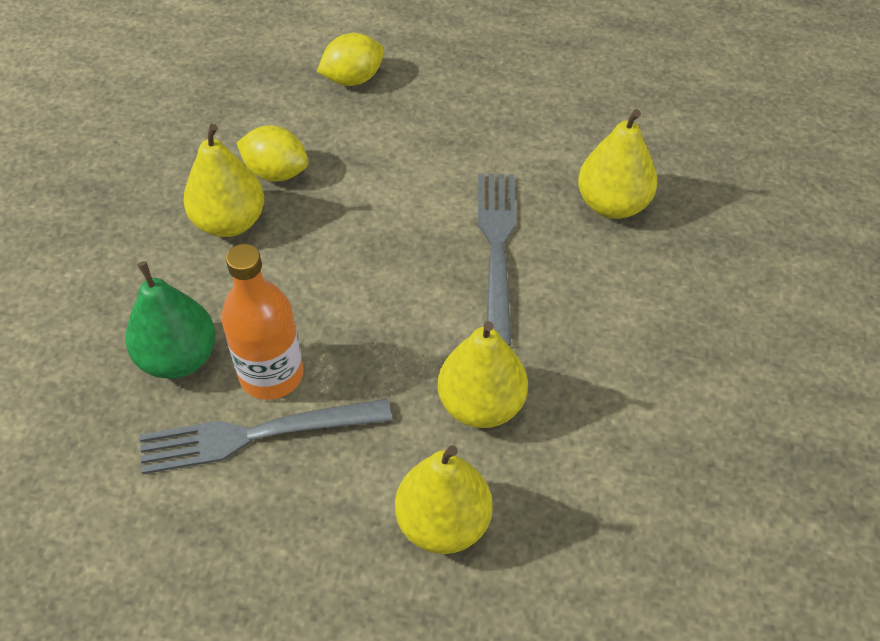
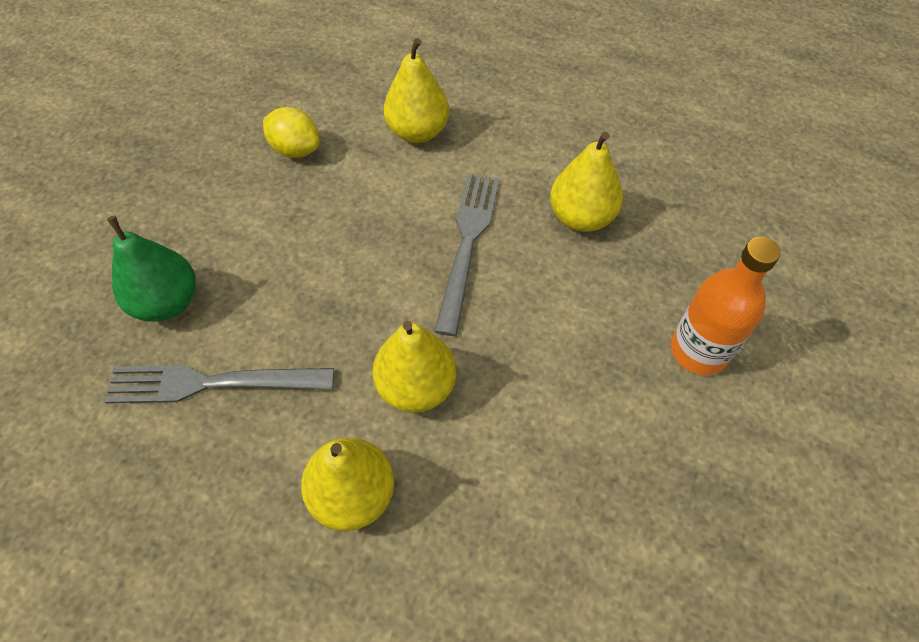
camera: 10 degrees right, 5 degrees up
yellow pear [183,124,264,237] -> yellow pear moved to [383,38,449,143]
orange bottle [221,244,304,400] -> orange bottle moved to [671,237,781,375]
yellow lemon [317,33,384,86] -> none

